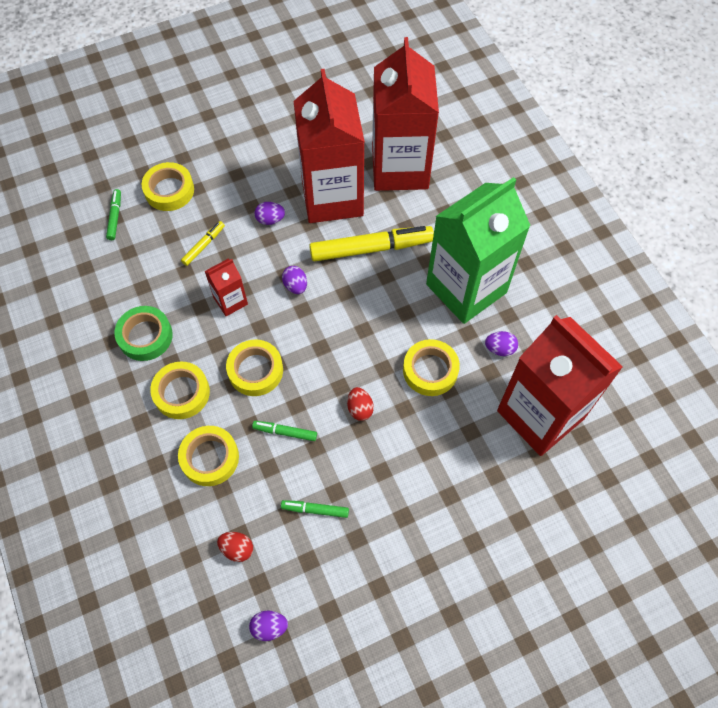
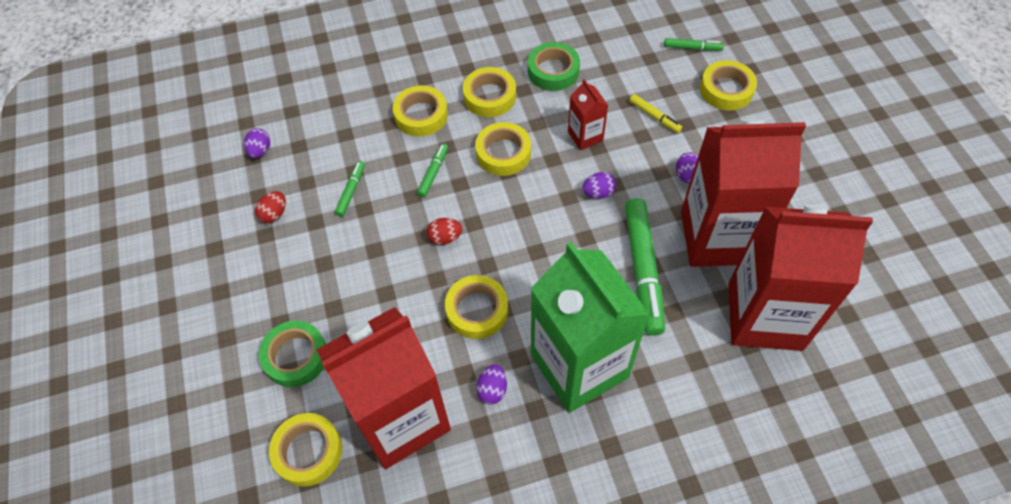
camera: 100 degrees right, 5 degrees down
red egg [217,532,253,562] -> red egg moved to [255,191,286,223]
yellow marker [309,226,434,262] -> green marker [625,198,665,336]
none -> green tape [259,321,326,387]
none -> yellow tape [269,413,342,487]

